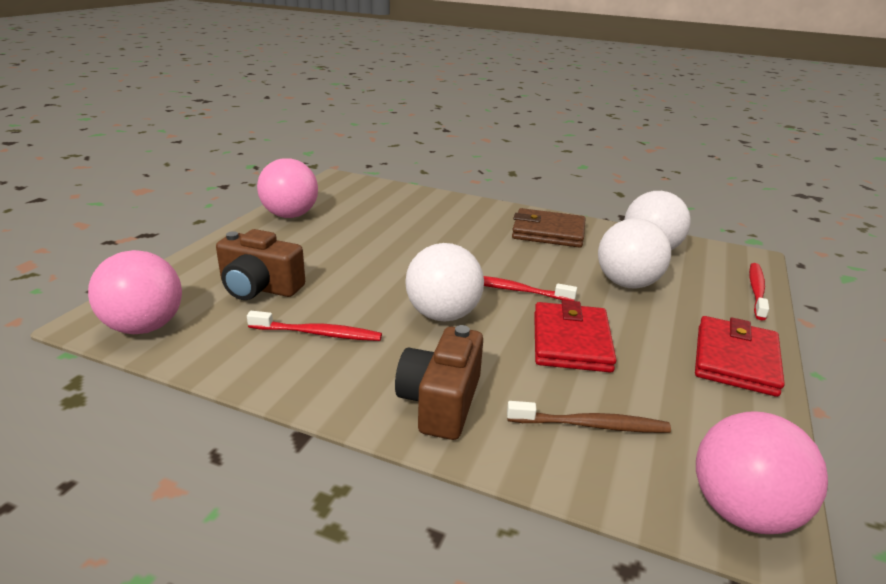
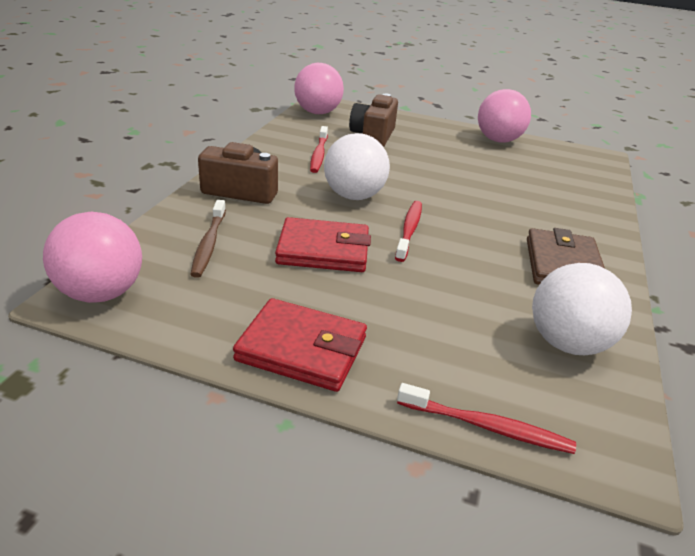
camera: 85 degrees right, 5 degrees up
white ball [598,218,671,289] -> none

